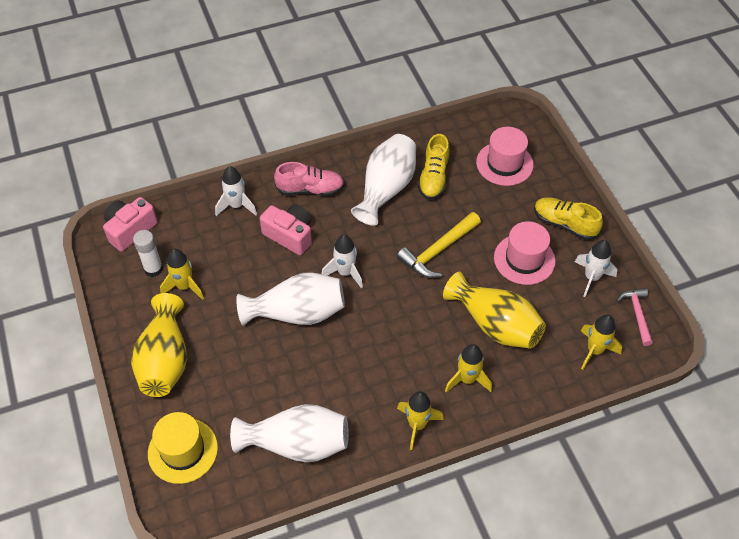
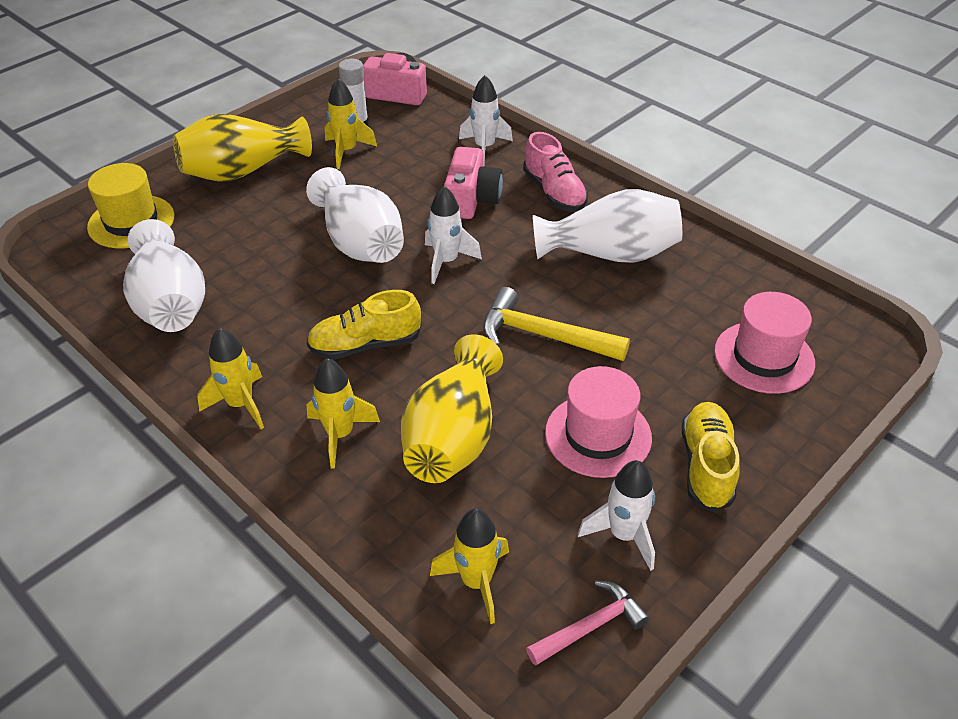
camera: 65 degrees right, 10 degrees down
yellow shoe [418,134,450,200] -> yellow shoe moved to [306,290,421,359]

